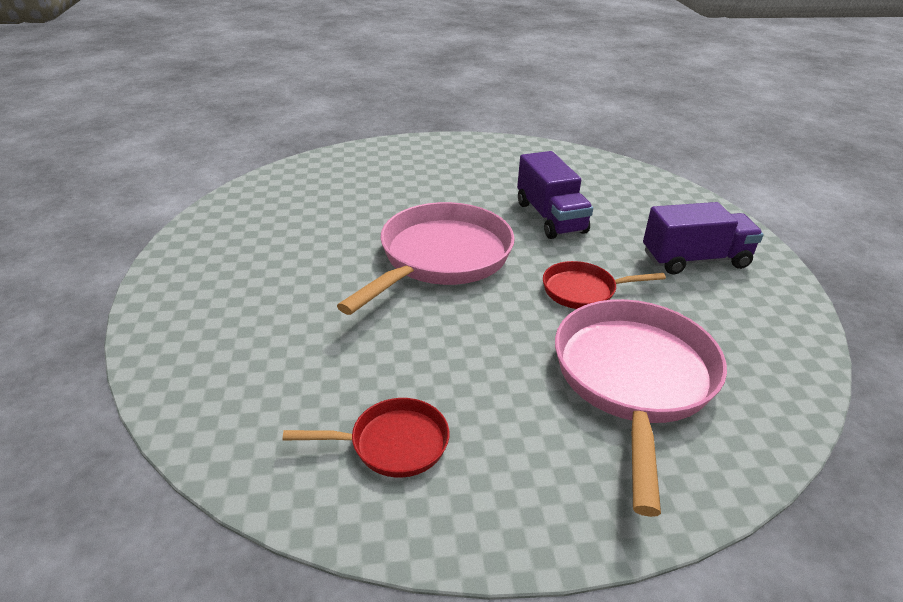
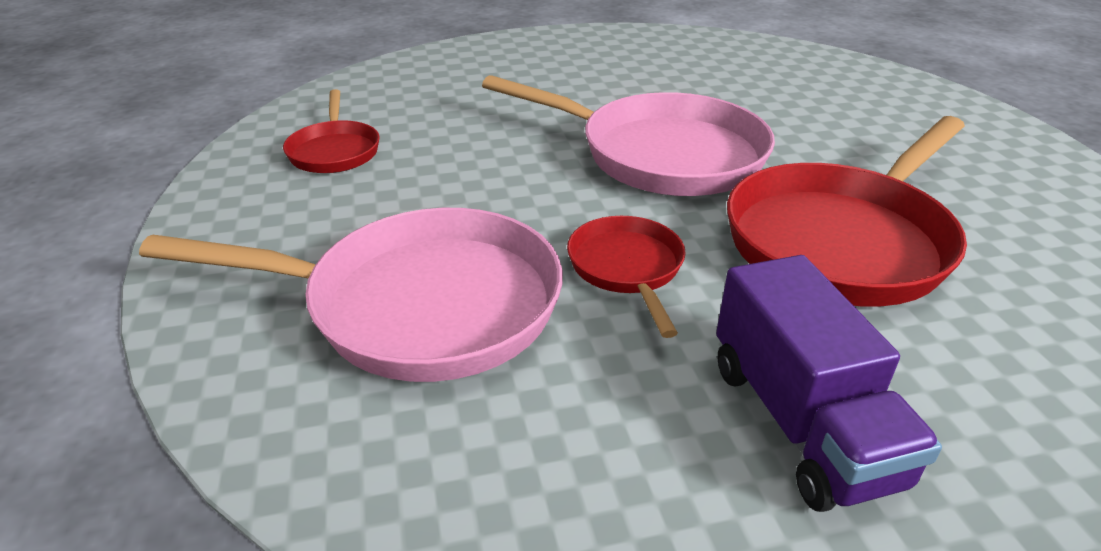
camera: 85 degrees right, 0 degrees up
purple truck [517,151,593,239] -> red pan [727,116,967,306]

